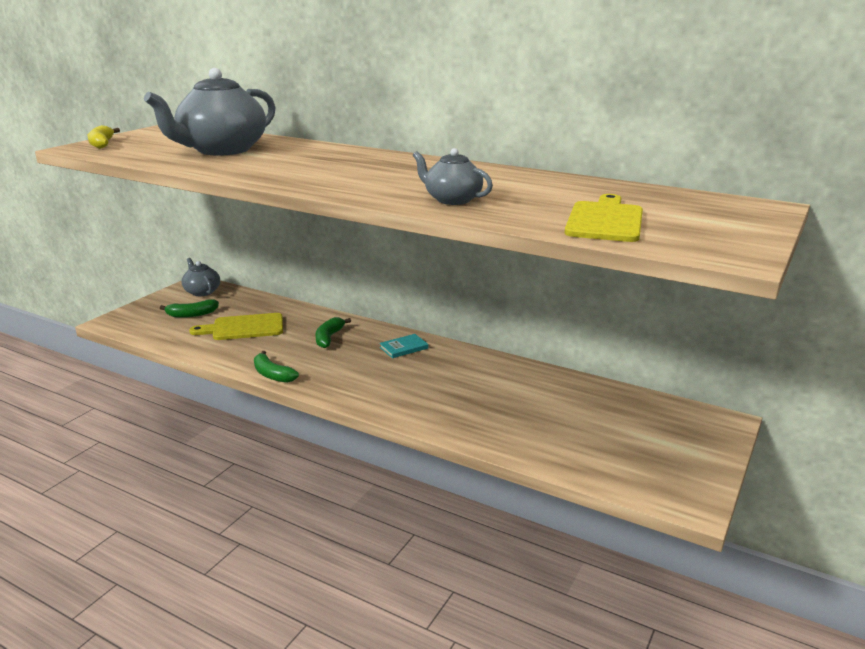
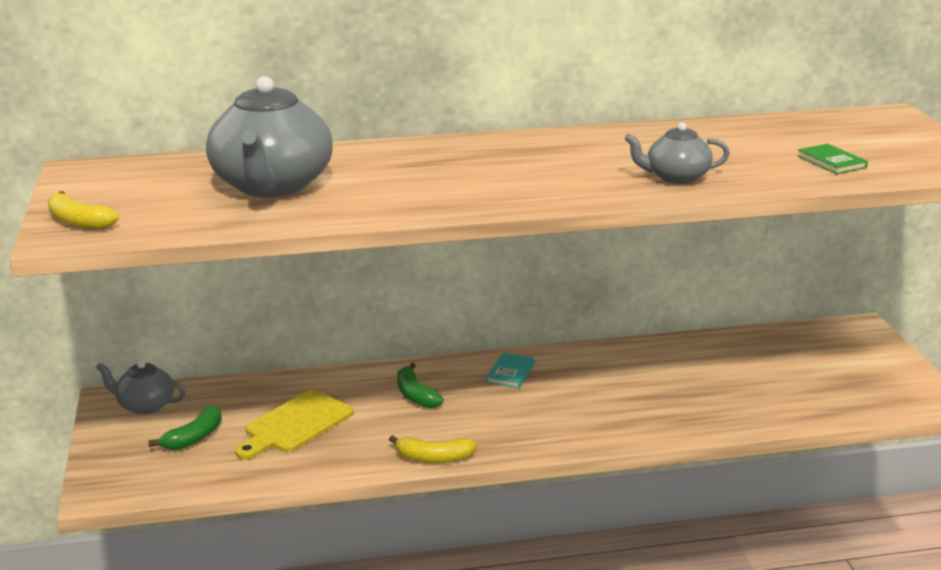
camera: 40 degrees left, 0 degrees up
green banana [254,351,299,383] -> yellow banana [389,435,477,463]
yellow cutting board [565,194,643,242] -> green book [797,144,868,174]

